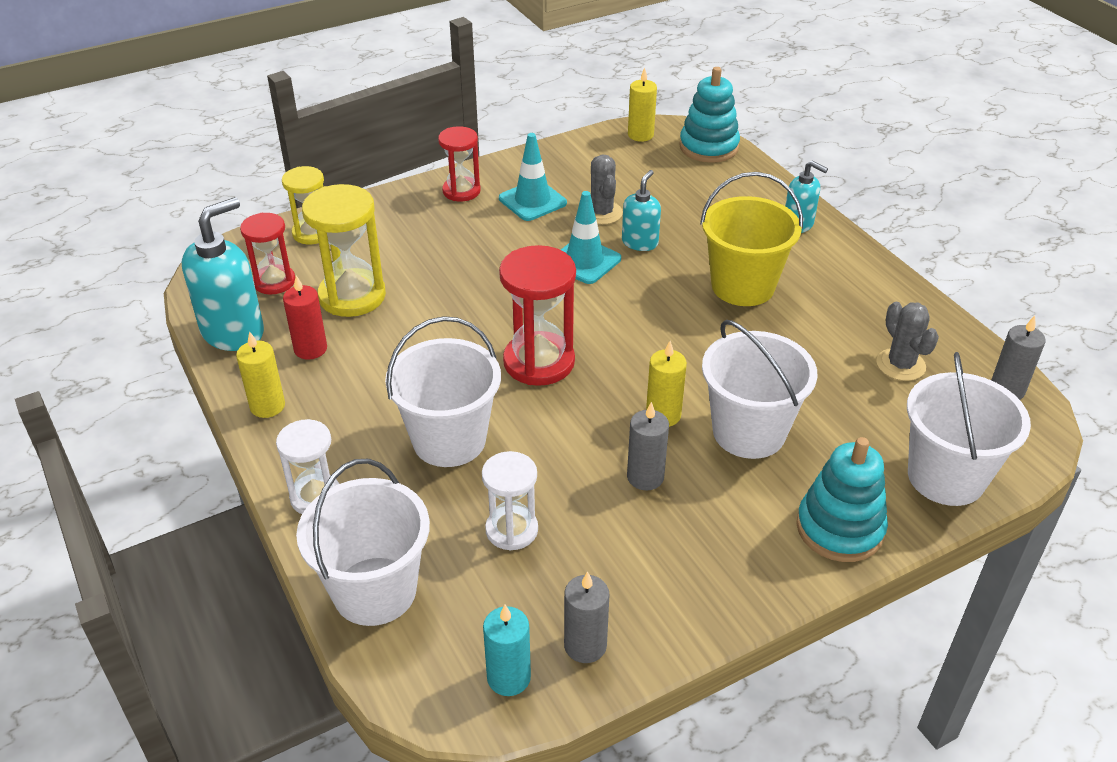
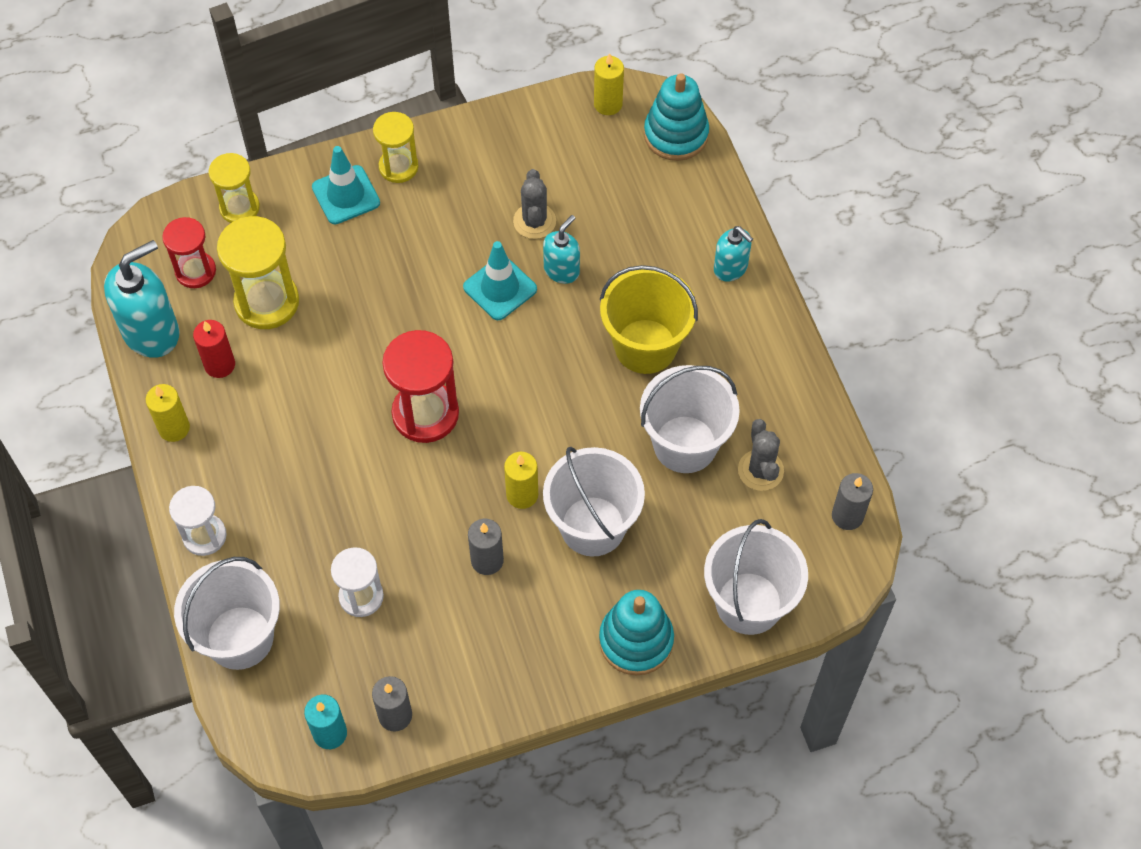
camera: 10 degrees right, 20 degrees up
white bucket [385,316,501,467] -> white bucket moved to [640,365,740,473]
red hourglass [438,126,481,201] -> yellow hourglass [373,112,418,183]
turquoise traffic cone [499,133,567,221] -> turquoise traffic cone moved to [312,146,380,224]

